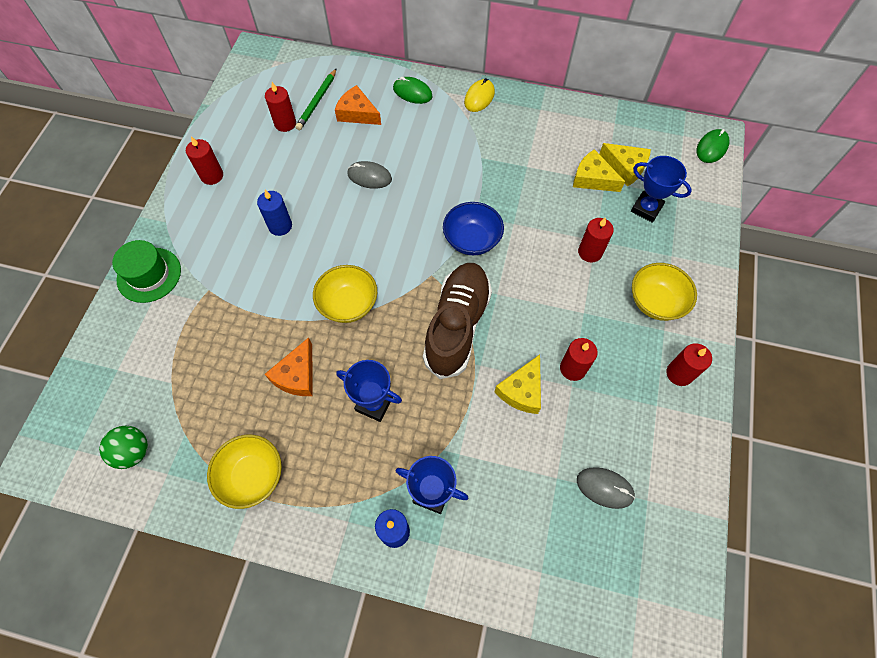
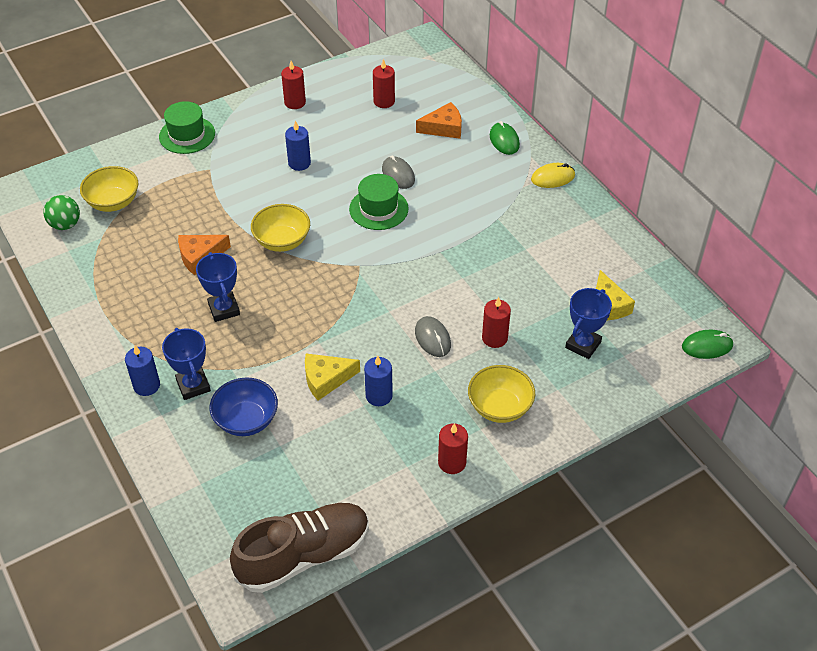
camera: 45 degrees right, 15 degrees down
yellow bowl [207,435,282,509] -> yellow bowl moved to [80,166,138,212]
green pencil [295,68,337,130] -> none
orange cheese [335,85,381,125] -> orange cheese turned 90 degrees clockwise [416,102,462,139]
brown shoe [423,263,492,379] -> brown shoe moved to [230,503,369,593]
blue bowl [443,202,504,255] -> blue bowl moved to [210,378,278,436]
red candle [560,338,598,381] -> blue candle [364,356,393,406]
yellow cheese [573,149,625,192] -> none
grey mouse [577,467,635,509] -> grey mouse moved to [415,316,451,357]
blue trophy [631,156,692,223] -> blue trophy turned 45 degrees clockwise [565,288,612,359]
none -> green hat [349,174,409,230]

